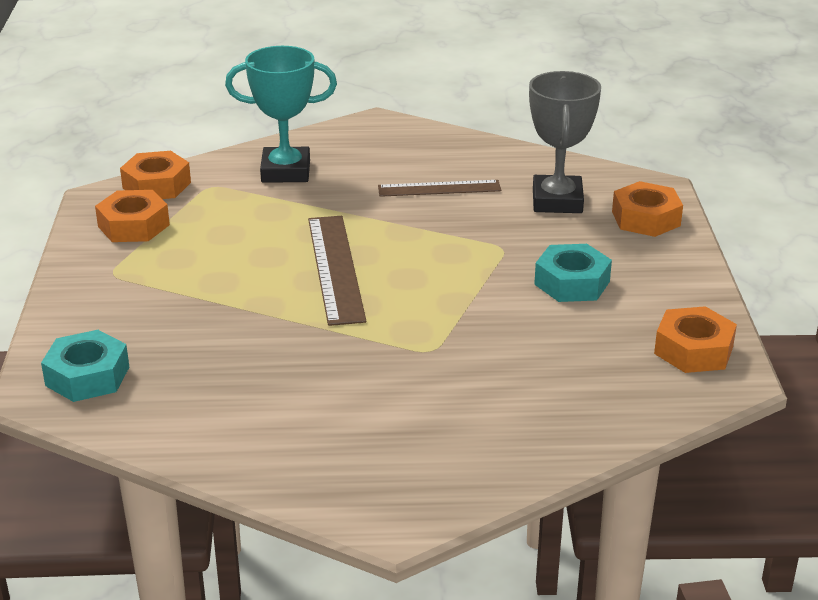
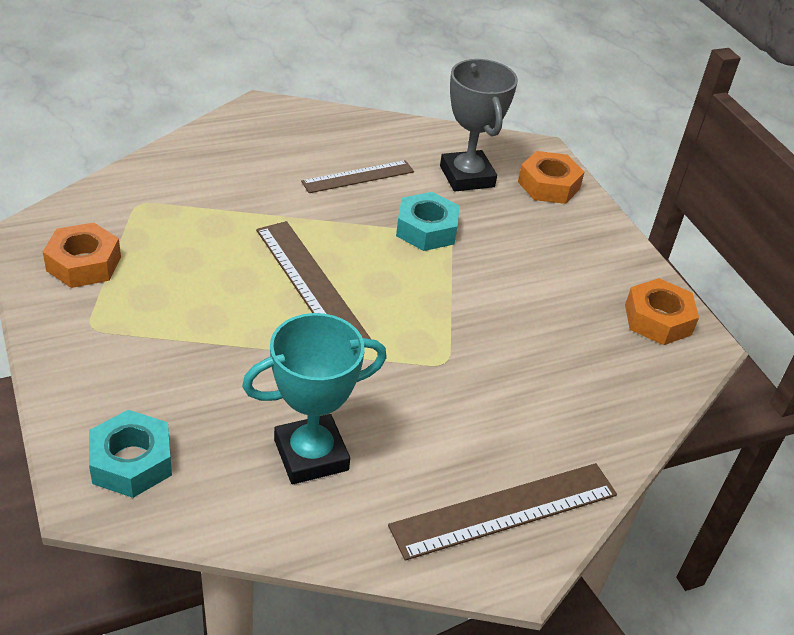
camera: 25 degrees left, 10 degrees up
orange nut [120,151,191,199] -> none
turquoise trophy [225,46,337,183] -> turquoise trophy moved to [242,313,387,484]
turquoise nut [534,244,612,302] -> turquoise nut moved to [396,192,460,251]
none -> brown ruler [388,463,617,561]

